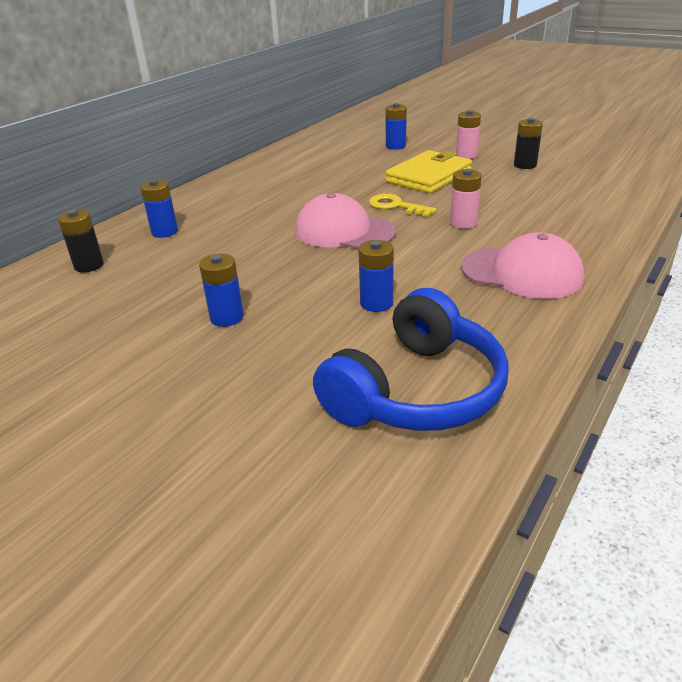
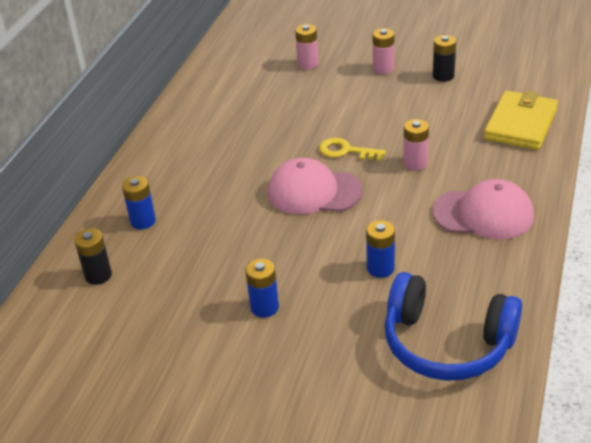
camera: 15 degrees left, 5 degrees up
blue headphones [313,288,509,431] -> blue headphones turned 90 degrees clockwise [385,272,522,381]
blue battery [386,103,407,150] -> pink battery [295,24,318,70]
yellow wallet [386,150,472,193] -> yellow wallet moved to [484,91,558,150]

